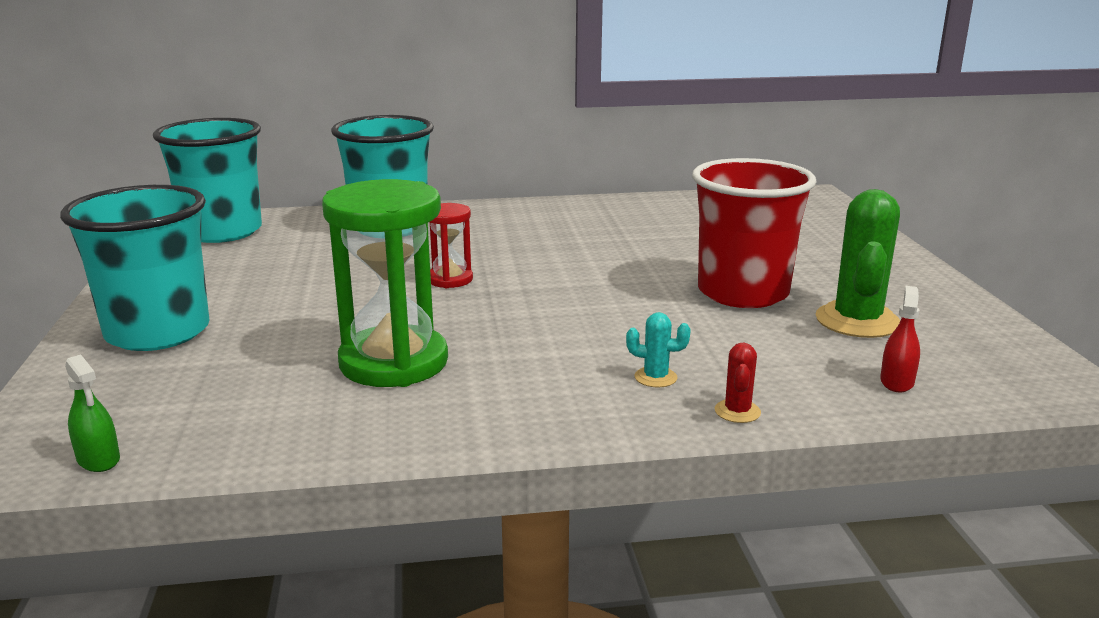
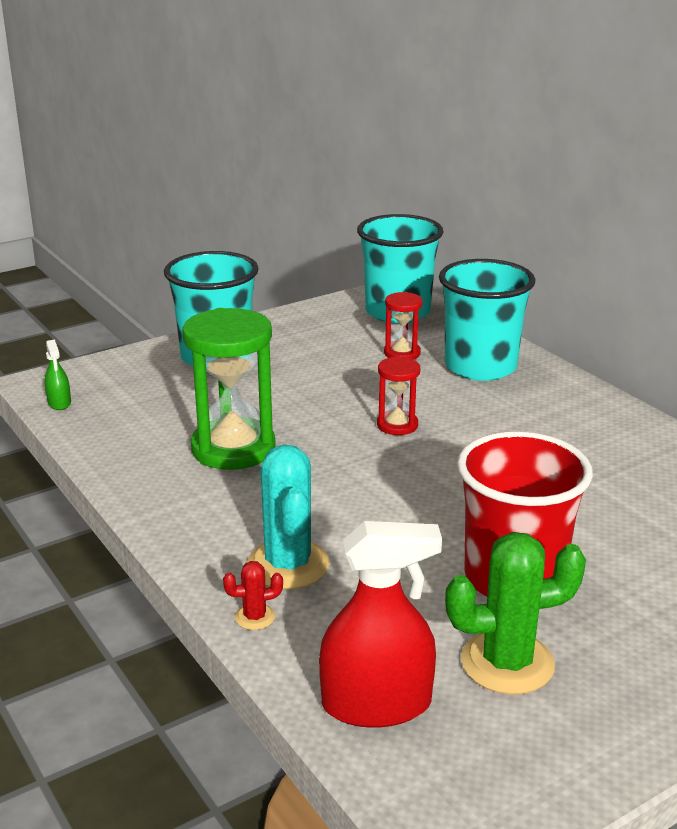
camera: 65 degrees right, 5 degrees up
green spray bottle [65,354,120,472] -> green spray bottle turned 45 degrees counterclockwise [44,339,71,410]
turquoise cactus [626,312,691,388] -> turquoise cactus [247,444,330,589], size x2.17
red spray bottle [880,286,920,392] -> red spray bottle [319,521,442,728], size x2.10
none -> red hourglass [384,292,423,360]

